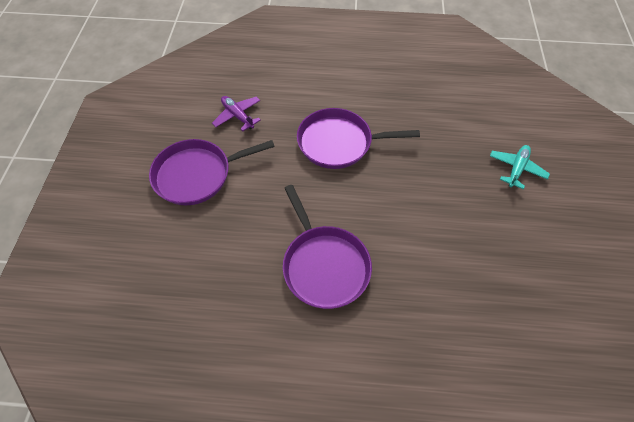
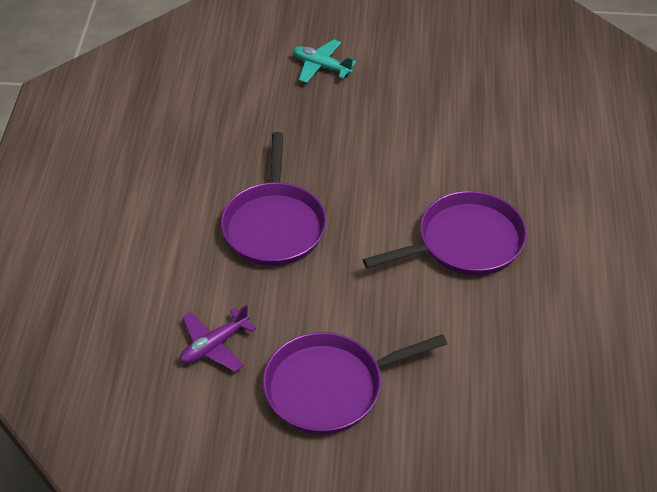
camera: 90 degrees left, 10 degrees down
purple pan [149,139,275,205] -> purple pan turned 90 degrees clockwise [263,332,447,434]

